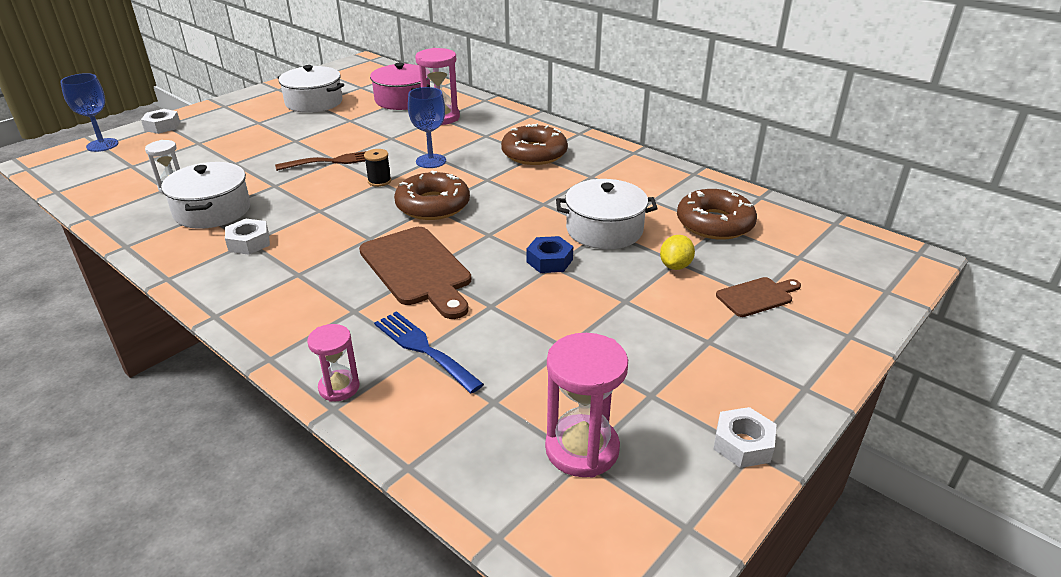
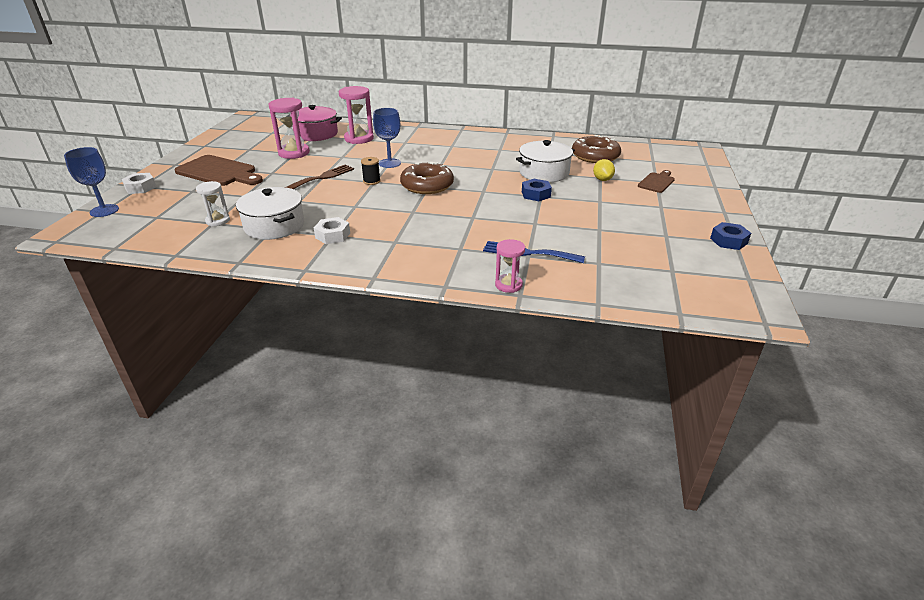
camera: 30 degrees left, 0 degrees up
white pot [277,65,344,113] -> none
brown cutting board [359,227,471,319] -> brown cutting board moved to [174,155,263,186]
brown donut [501,124,568,165] -> none
pink hourglass [545,333,628,477] -> pink hourglass moved to [268,98,310,159]
white nut [713,407,777,468] -> blue nut [710,222,751,250]

